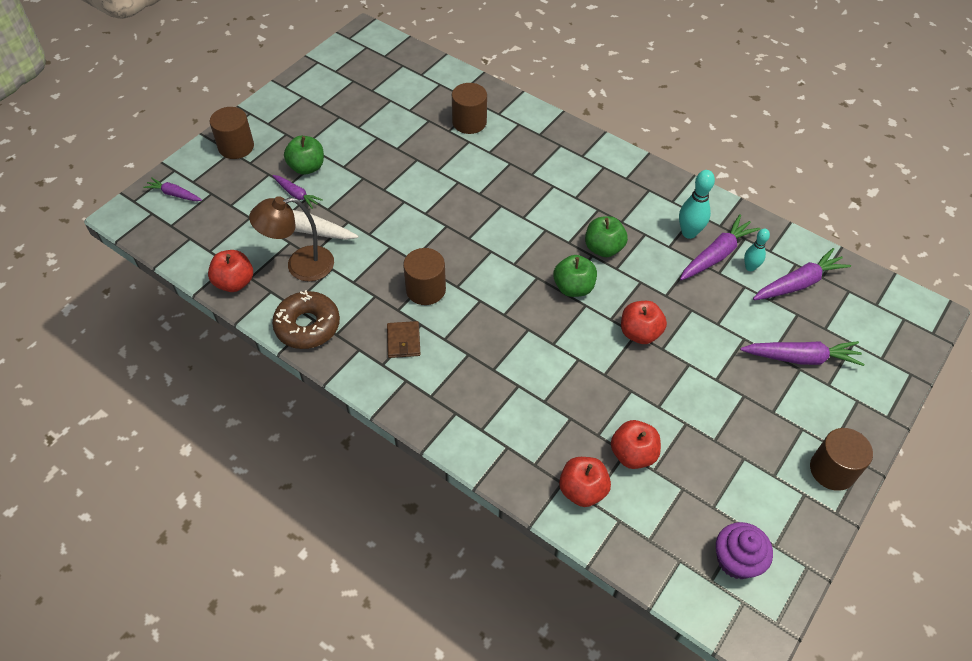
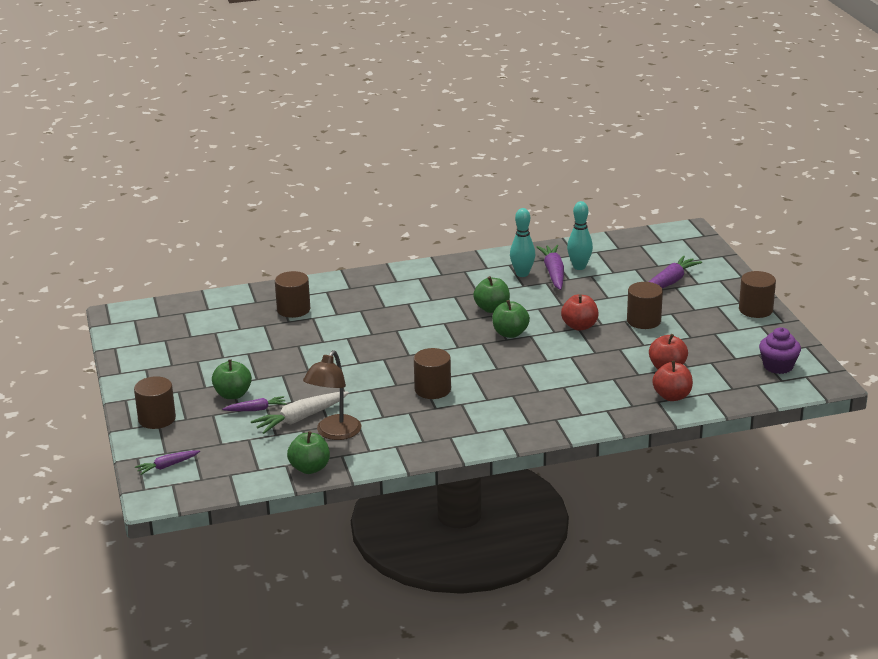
camera: 50 degrees left, 25 degrees down
red apple [208,250,253,292] -> green apple [287,431,330,474]
brown donut [272,290,340,349] -> none
brown wallet [387,321,421,358] -> none
turquoise bowling pin [744,229,770,271] -> turquoise bowling pin [567,201,593,270], size x1.55
purple carrot [753,248,851,300] -> none
none -> brown cylinder [627,282,663,329]

